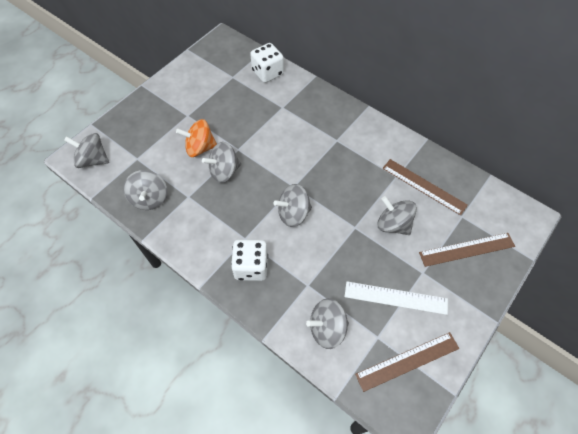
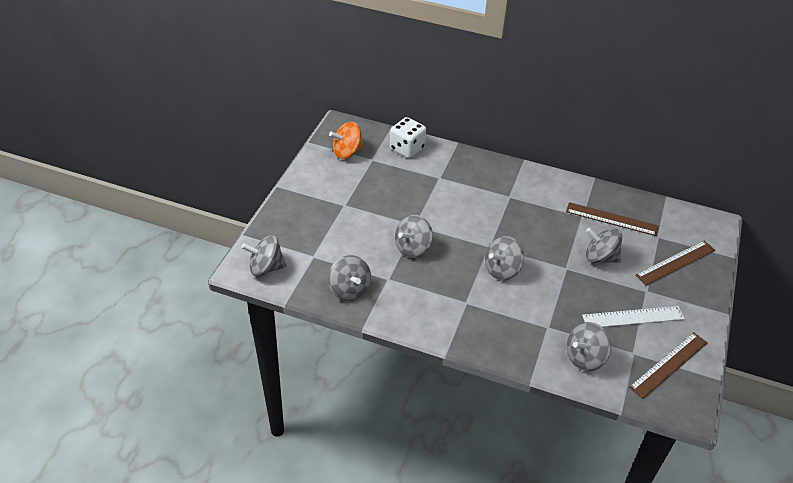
camera: 20 degrees left, 15 degrees down
orange spinning top [176,119,217,157] -> orange spinning top moved to [329,122,364,159]
white dice [231,240,268,281] -> none

